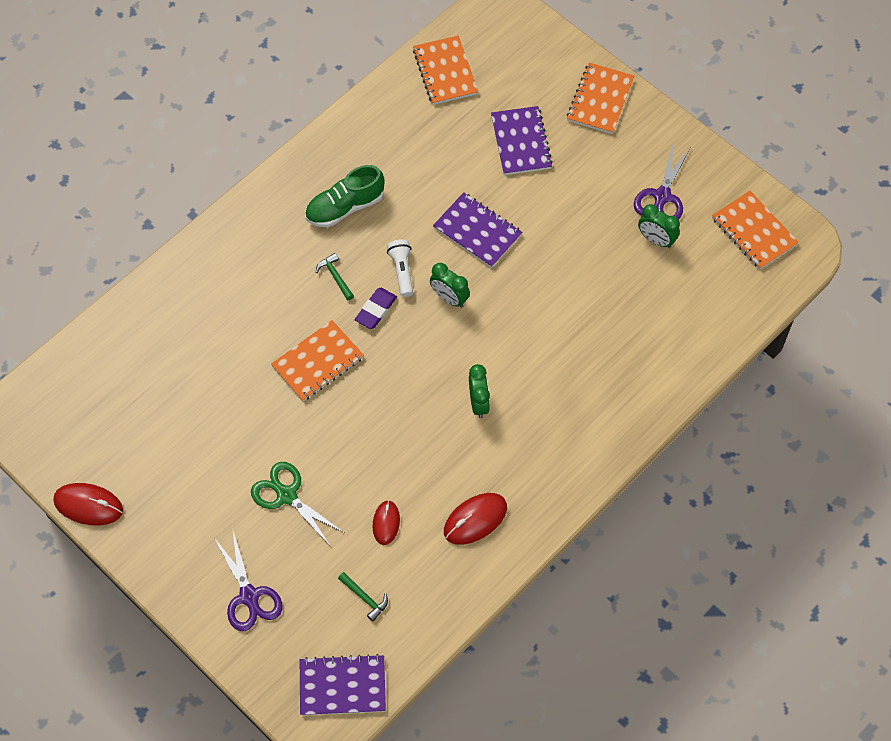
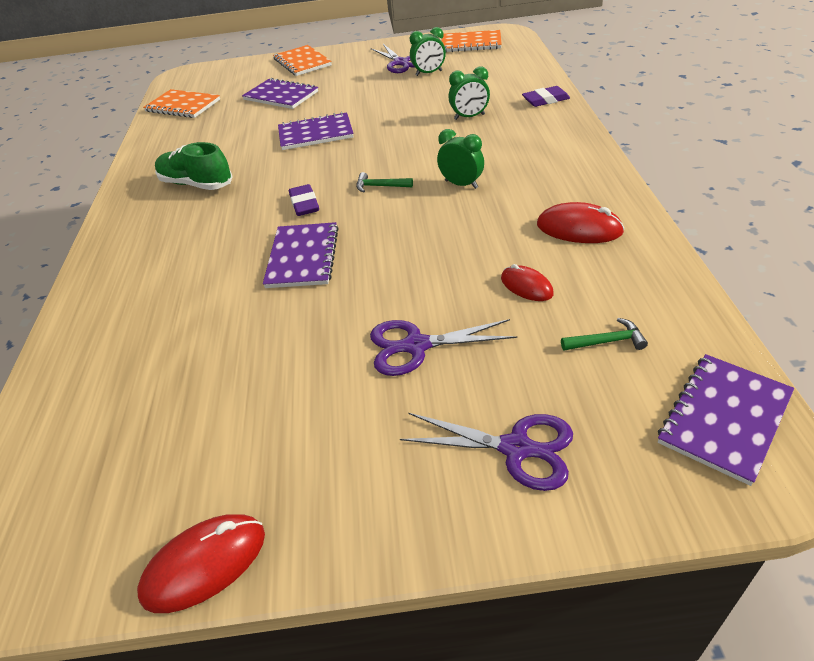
camera: 45 degrees left, 20 degrees down
green scissors [251,462,344,547] -> purple scissors [370,319,517,376]
orange notebook [271,320,364,401] -> purple notebook [263,222,339,288]
green shoe [305,165,385,227] -> green shoe turned 105 degrees clockwise [155,142,233,190]
green hammer [316,253,354,300] -> green hammer moved to [356,172,413,193]
white flashlight [387,239,413,297] -> none
green clock [430,263,470,308] -> green clock moved to [448,66,490,120]
red mouse [444,493,507,545] -> red mouse turned 75 degrees counterclockwise [537,202,624,243]
none -> purple eraser [522,86,570,107]

